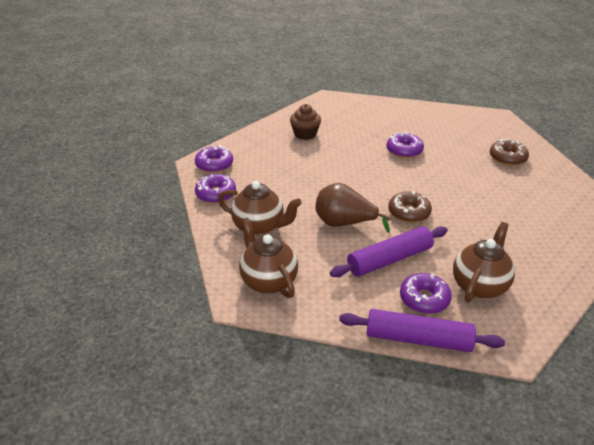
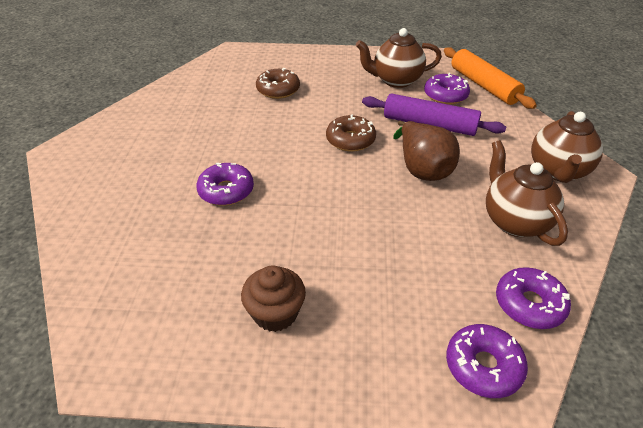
camera: 130 degrees left, 5 degrees up
purple rolling pin [339,309,505,352] -> orange rolling pin [444,47,537,109]
brown donut [489,139,529,166] -> brown donut moved to [256,68,300,99]

